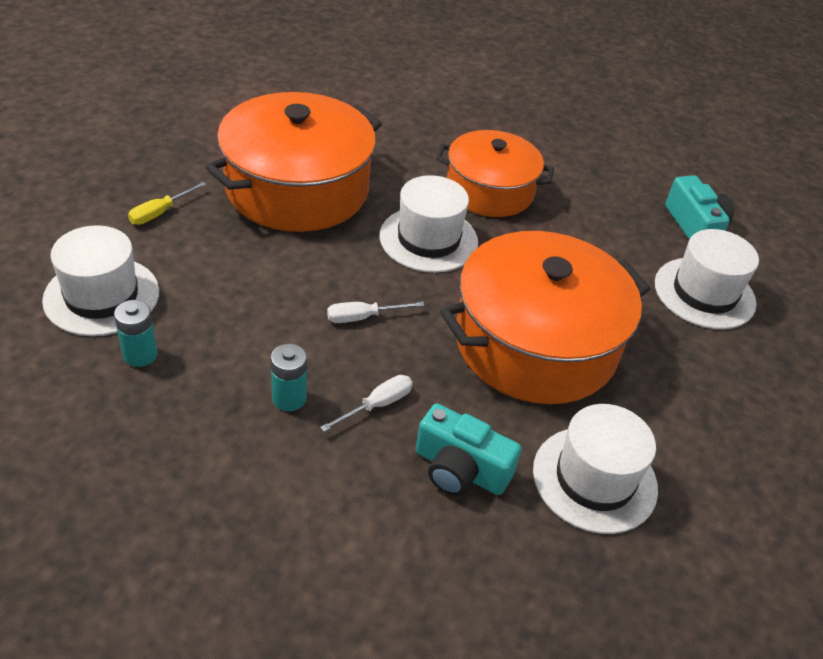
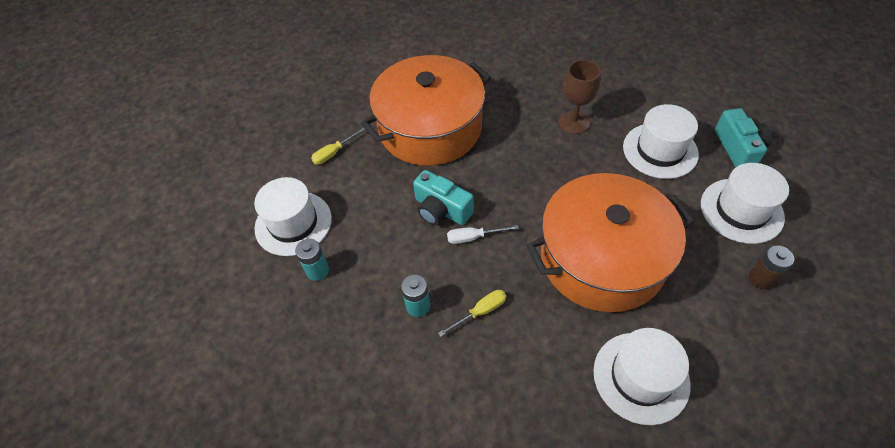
camera: 15 degrees right, 10 degrees up
white screwdriver [320,375,413,432] -> yellow screwdriver [438,290,506,337]
white hat [380,175,478,273] -> white hat moved to [623,104,699,179]
turquoise camera [416,403,522,496] -> turquoise camera moved to [413,170,474,225]
orange pot [436,130,554,217] -> brown goblet [559,60,601,134]
none -> brown battery [749,245,794,289]

